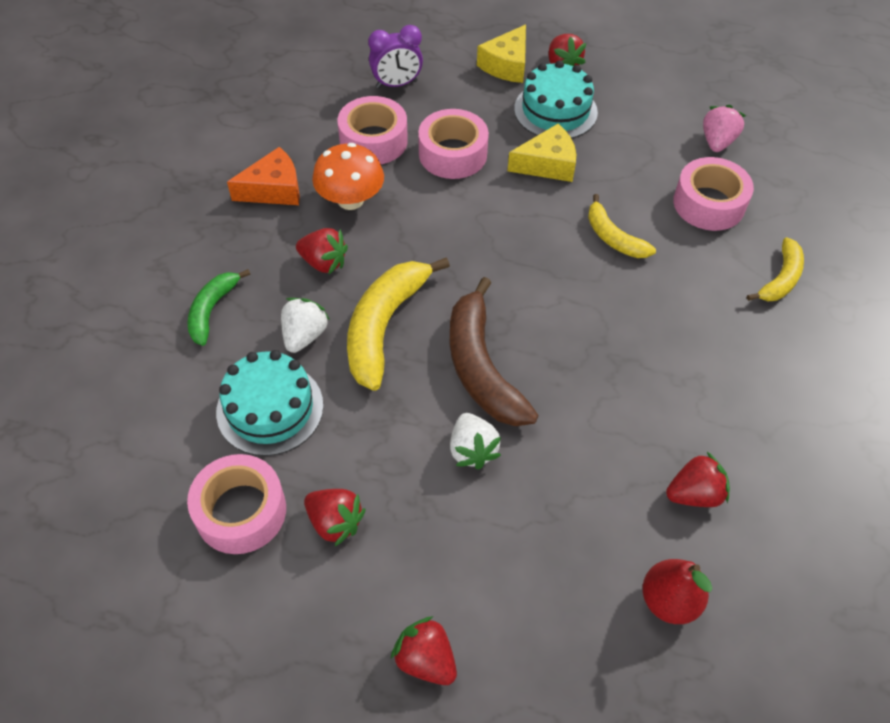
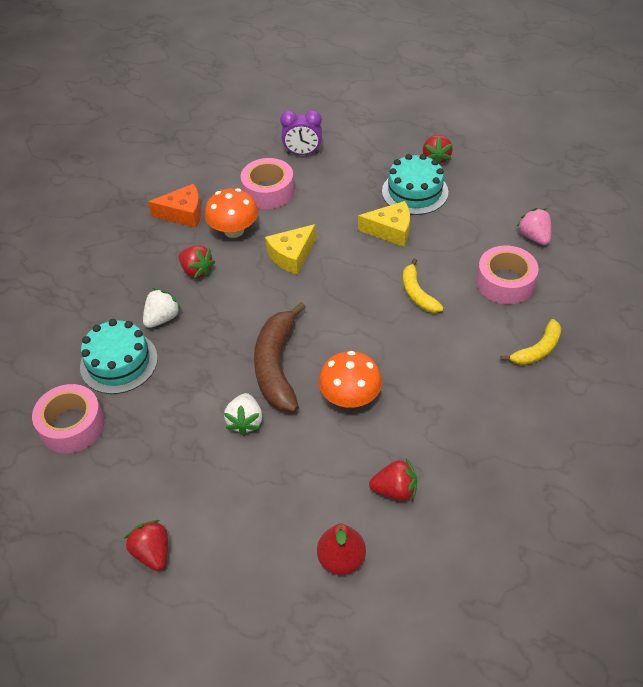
camera: 20 degrees right, 5 degrees down
green banana [188,269,250,346] -> none
red strawberry [304,489,366,546] -> none
yellow banana [347,258,450,391] -> none
pink tape [418,109,489,179] -> none
yellow cheese [477,25,526,83] -> yellow cheese moved to [265,224,316,275]
pink strawberry [703,105,746,152] -> pink strawberry turned 60 degrees counterclockwise [516,208,551,245]
none -> orange mushroom [319,351,382,408]

